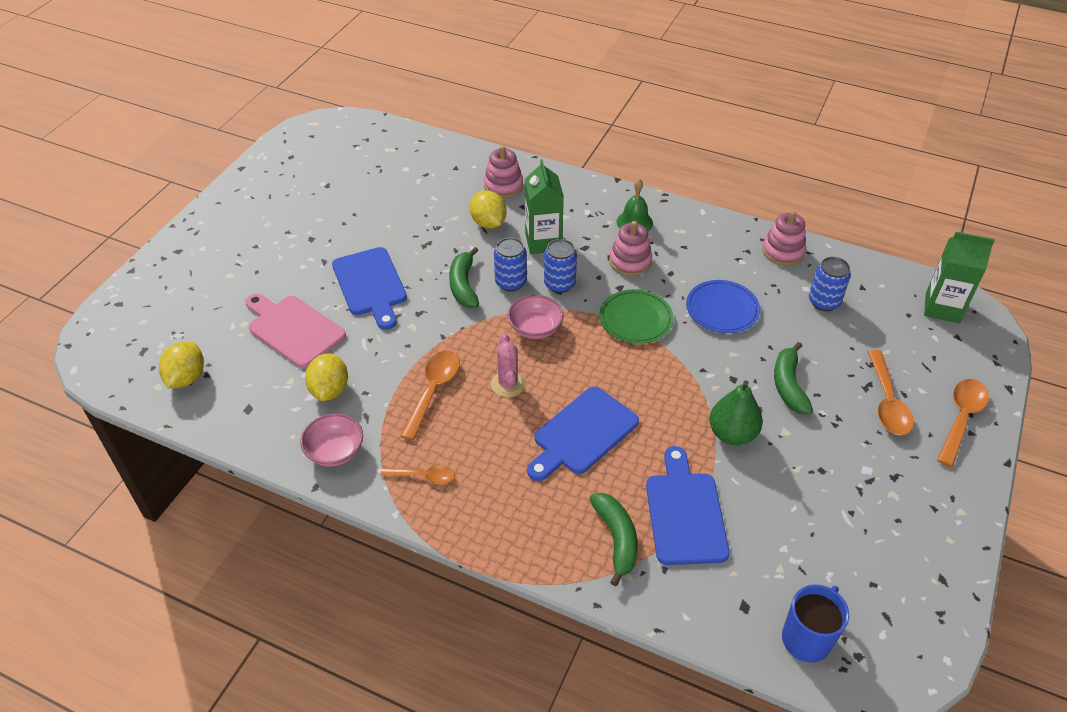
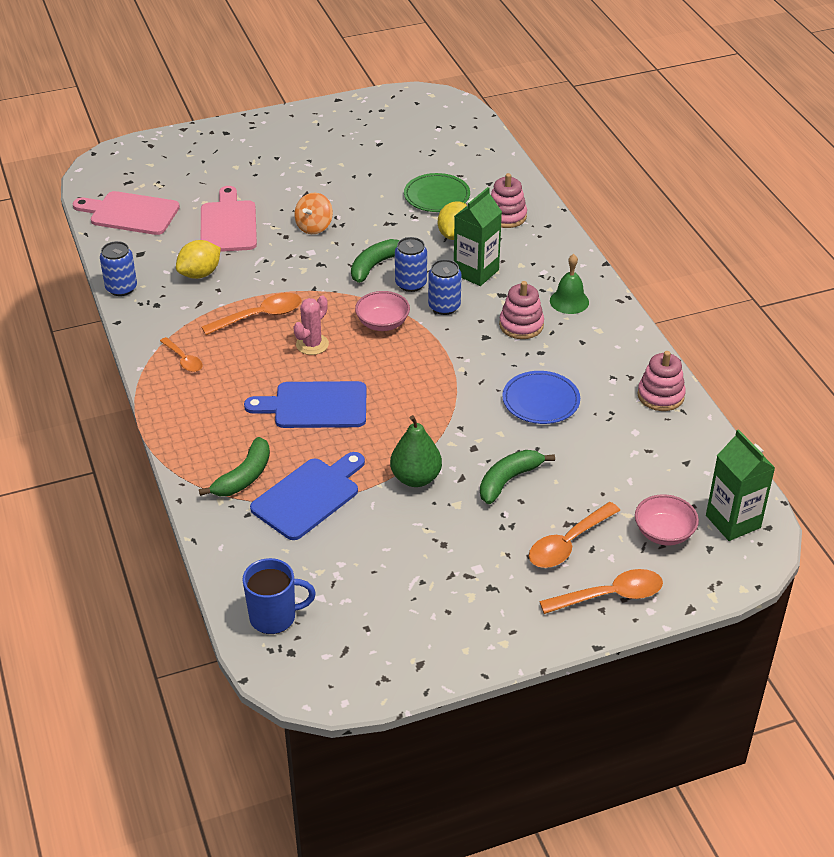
camera: 45 degrees right, 5 degrees down
yellow lemon [159,342,204,388] -> pink cutting board [73,191,180,235]
pink bowl [300,414,363,466] -> pink bowl moved to [635,495,699,545]
blue cutting board [332,247,407,330] -> orange spinning top [294,193,333,234]
green plate [599,289,674,344] -> green plate moved to [404,173,470,212]
blue can [809,257,851,311] -> blue can moved to [100,241,137,296]

